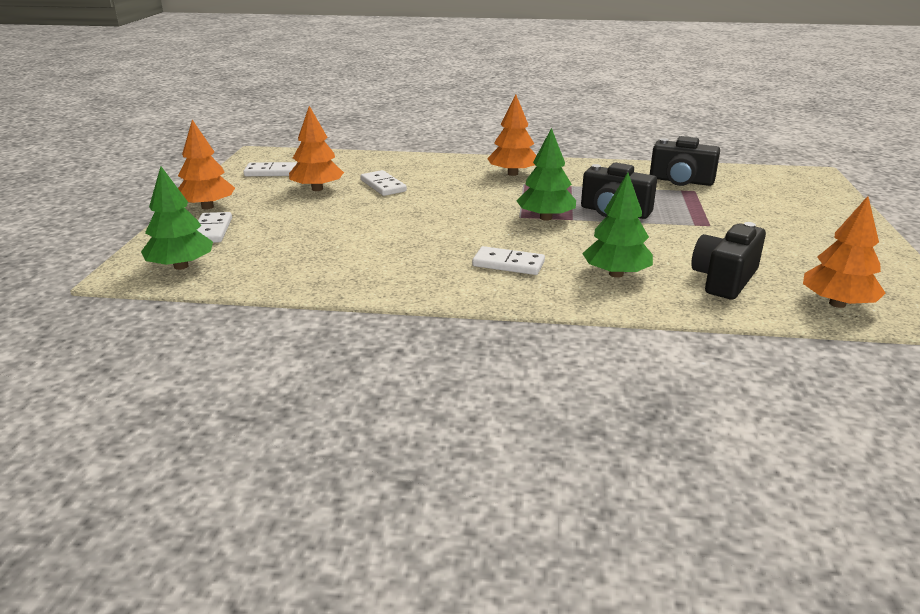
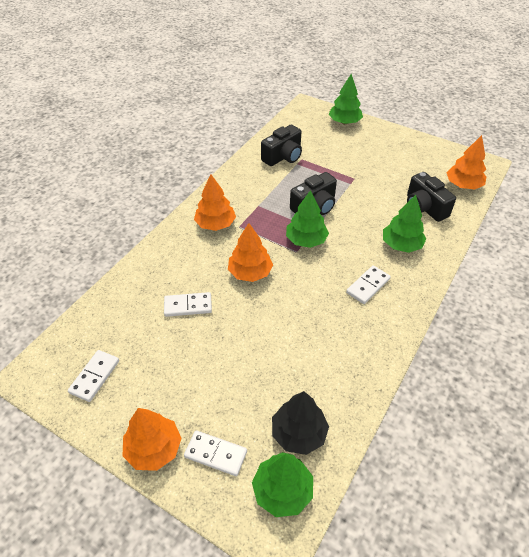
camera: 65 degrees left, 20 degrees up
orange tree [289,106,344,191] -> orange tree moved to [228,223,273,282]
none -> black tree [272,391,329,455]
none -> green tree [329,74,363,124]

